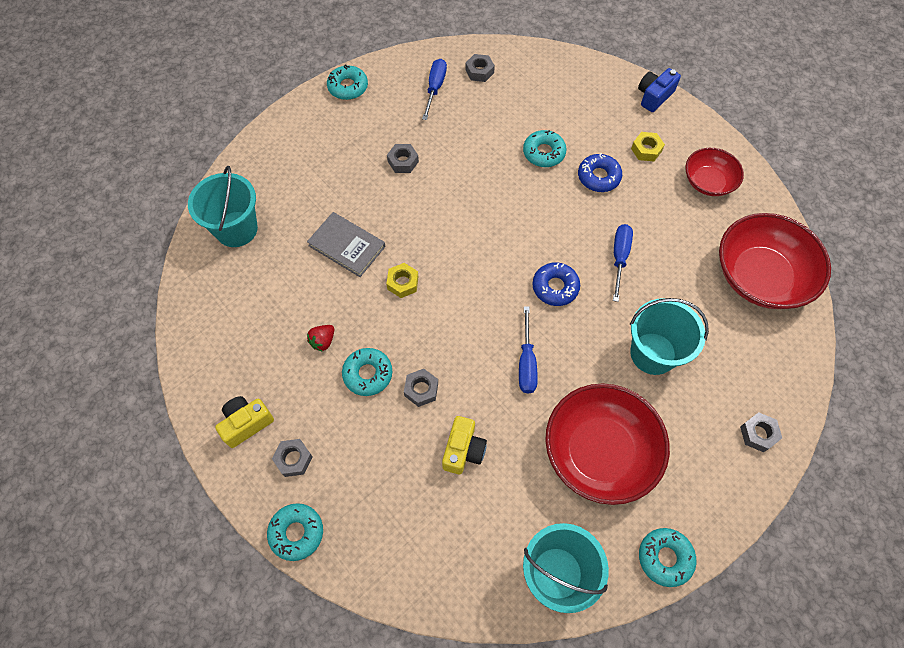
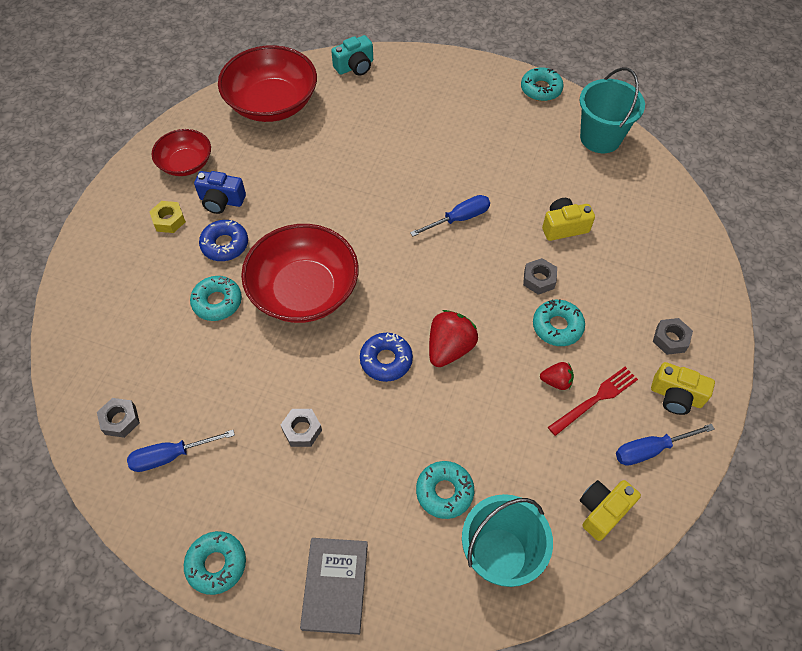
camera: 120 degrees left, 5 degrees down
turquoise donut [267,503,323,561] -> turquoise donut moved to [416,461,474,519]
grey book [307,212,386,277] -> grey book moved to [300,538,368,635]
yellow nut [386,263,418,298] -> red strawberry [429,310,478,367]
blue donut [532,262,580,306] -> blue donut moved to [360,333,413,382]
red bowl [545,384,670,505] -> red bowl moved to [241,224,359,323]
blue screwdriver [613,224,633,302] -> blue screwdriver moved to [616,424,715,466]
turquoise bucket [630,298,709,375] -> none
blue camera [638,68,681,112] -> blue camera moved to [194,171,246,214]
grey nut [740,412,782,452] -> none
none -> turquoise camera [331,35,373,76]
none -> red fork [548,367,638,436]
none -> yellow camera [580,480,641,541]

